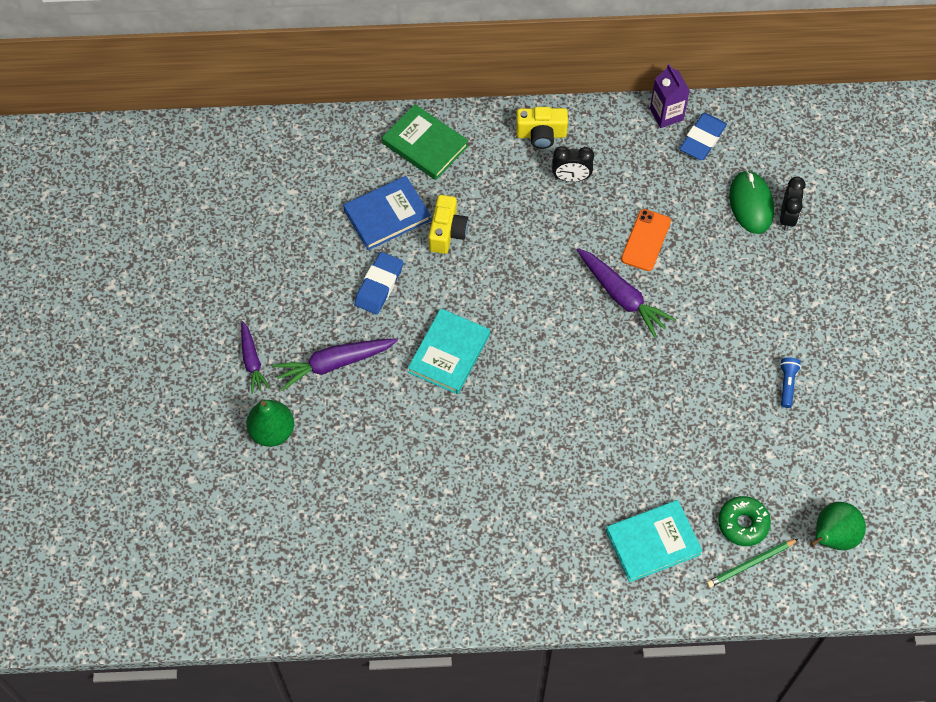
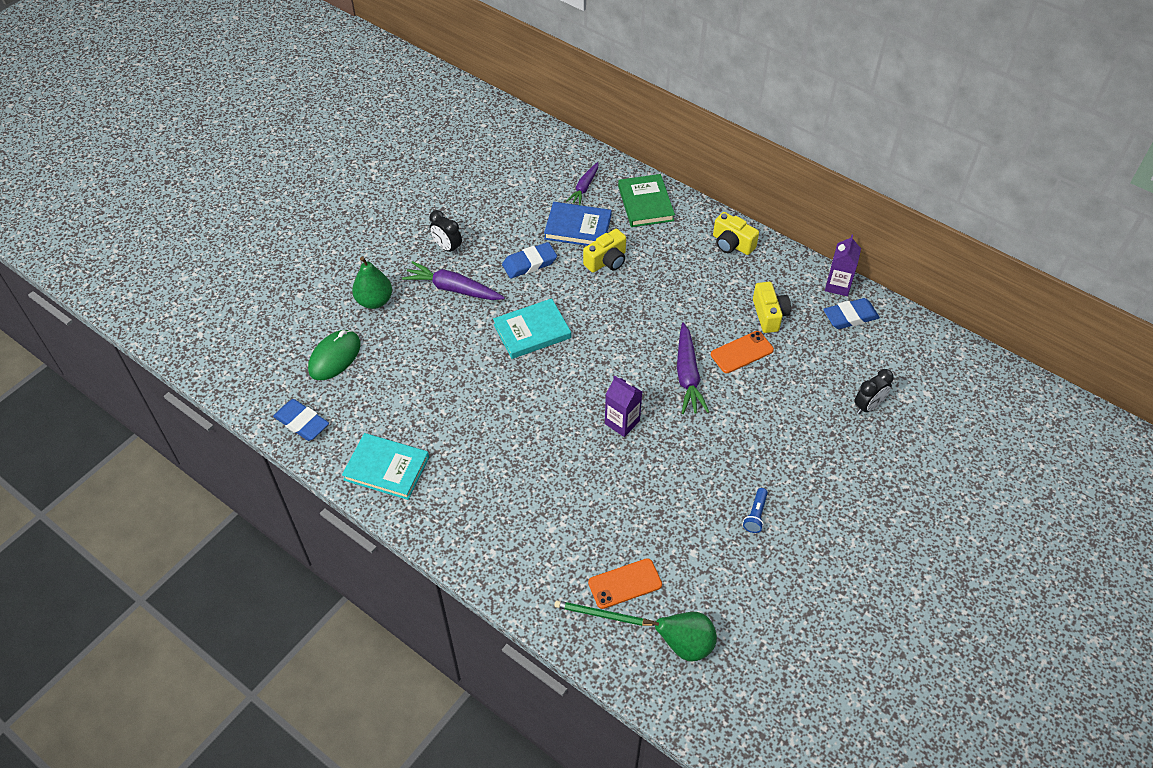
camera: 40 degrees right, 10 degrees down
purple carrot [241,321,270,394] -> purple carrot moved to [567,162,598,205]
black clock [552,146,594,182] -> black clock moved to [429,210,462,255]
turquoise book [606,500,702,582] -> turquoise book moved to [342,433,429,500]
green donut [718,496,771,546] -> orange phone [588,558,662,609]
green mouse [729,170,774,234] -> green mouse moved to [308,330,361,380]
blue flashlight [780,357,801,408] -> blue flashlight turned 150 degrees clockwise [743,488,768,533]
none -> blue eraser [273,399,329,441]
none -> purple carton [605,376,642,437]
none -> yellow camera [753,282,791,333]

